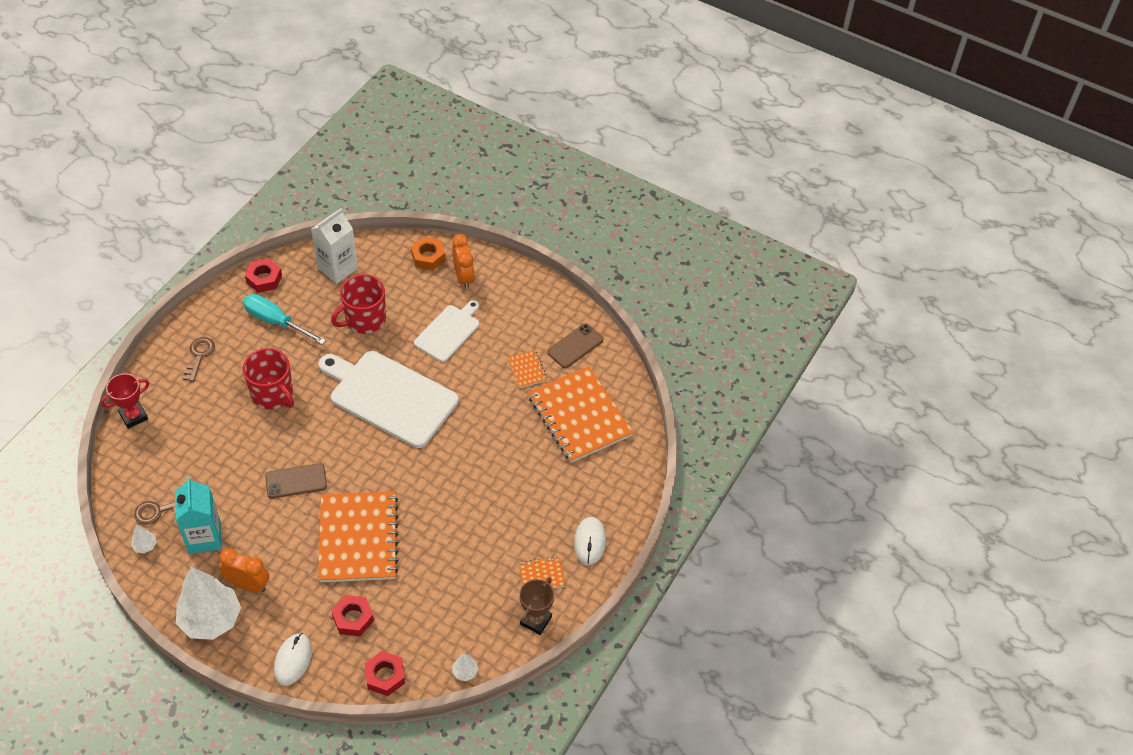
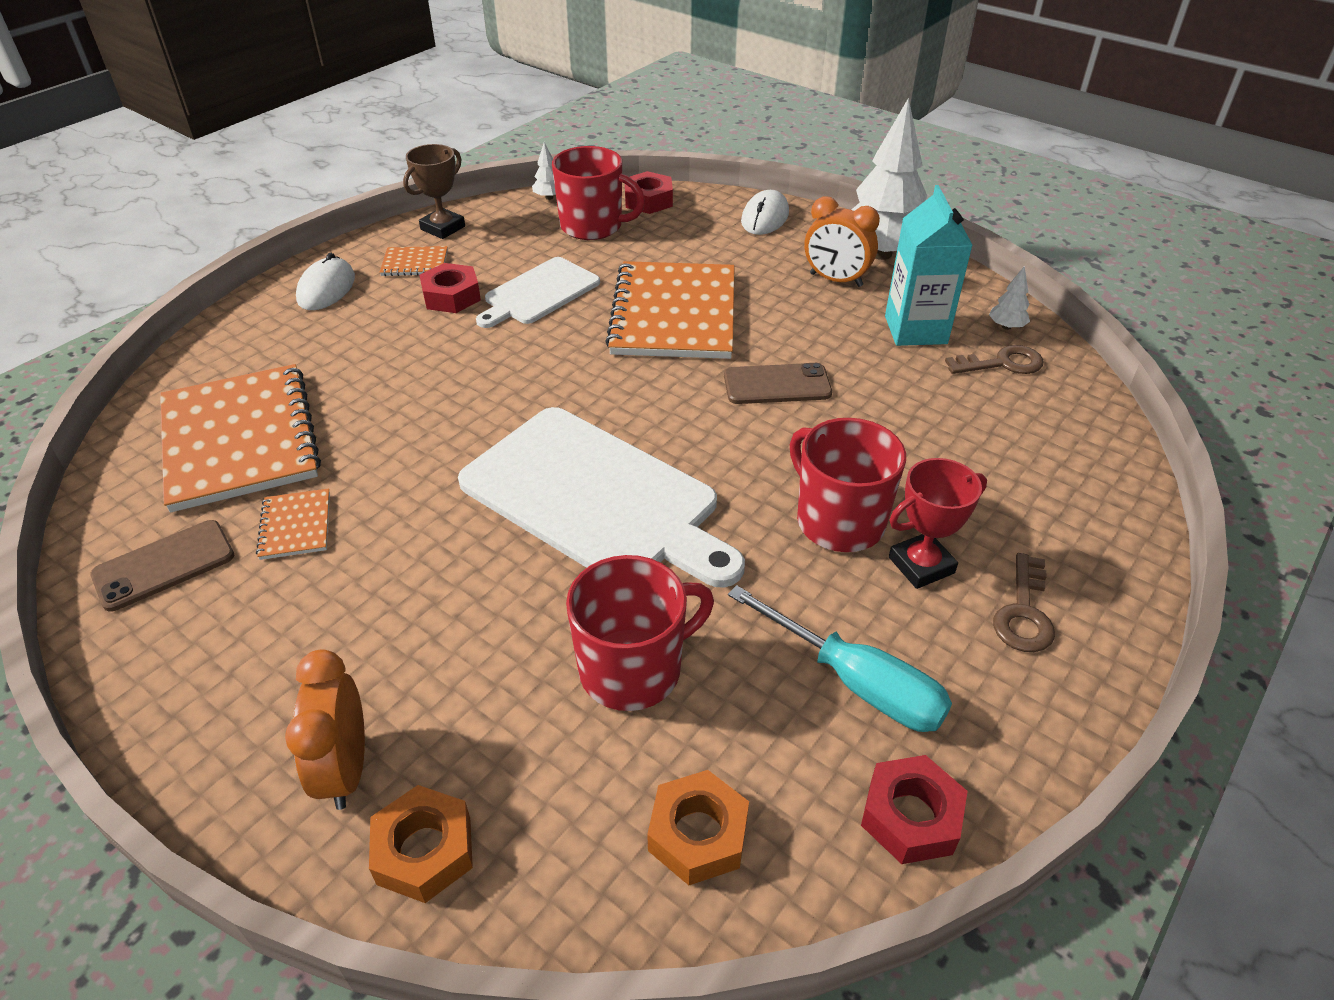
camera: 170 degrees left, 10 degrees down
red trophy [100,374,149,429] -> red trophy moved to [889,458,987,589]
white carton [311,208,358,284] -> orange nut [647,770,749,885]
red nut [331,595,374,636] -> red nut moved to [419,263,481,313]
white cutting board [414,300,479,362] -> white cutting board moved to [476,257,600,328]
none -> red mug [552,146,645,240]

